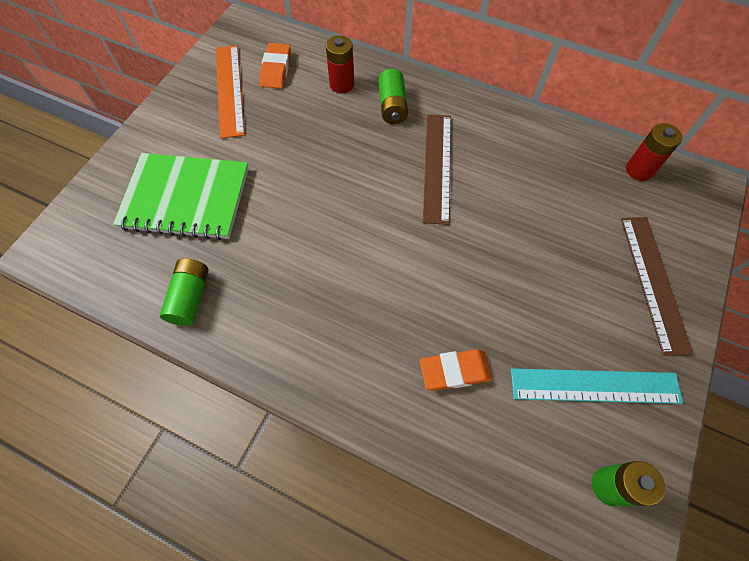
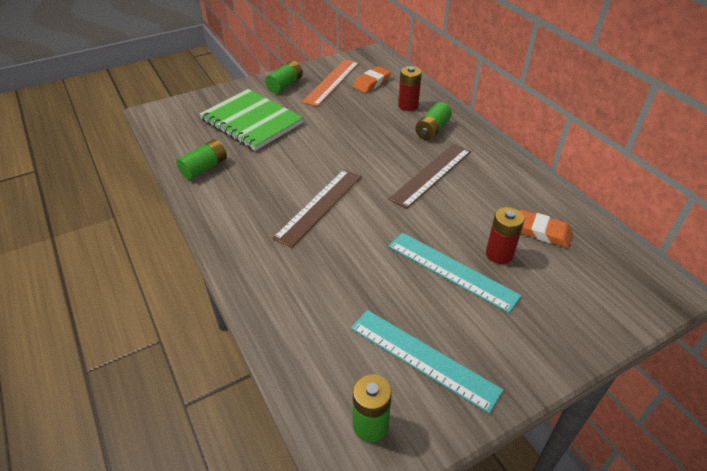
camera: 35 degrees right, 20 degrees down
orange eraser [420,349,492,391] -> orange eraser moved to [520,210,573,247]
brown ruler [621,217,693,356] -> brown ruler moved to [273,169,362,248]
red battery [626,123,682,181] -> red battery moved to [486,207,524,264]
none -> green battery [265,61,303,94]
none -> turquoise ruler [388,233,522,313]

